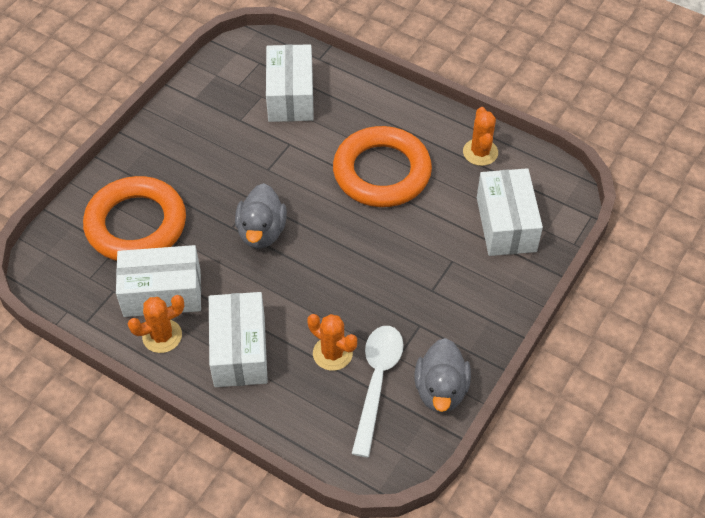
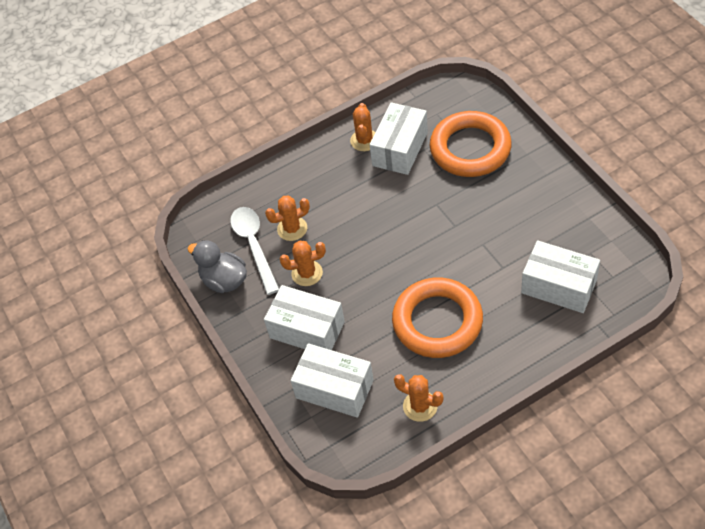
camera: 125 degrees right, 0 degrees up
white box [209,292,268,387] -> white box moved to [264,285,345,350]
grey duck [235,183,287,249] -> none
white spoon [352,326,404,458] -> white spoon turned 150 degrees counterclockwise [230,207,279,295]
none -> orange cactus [280,240,326,286]

